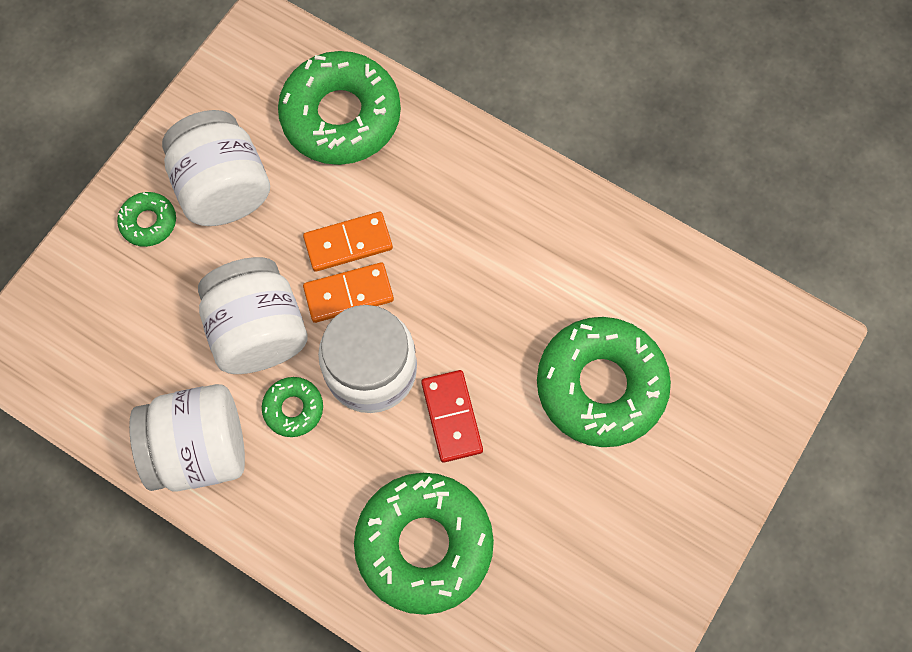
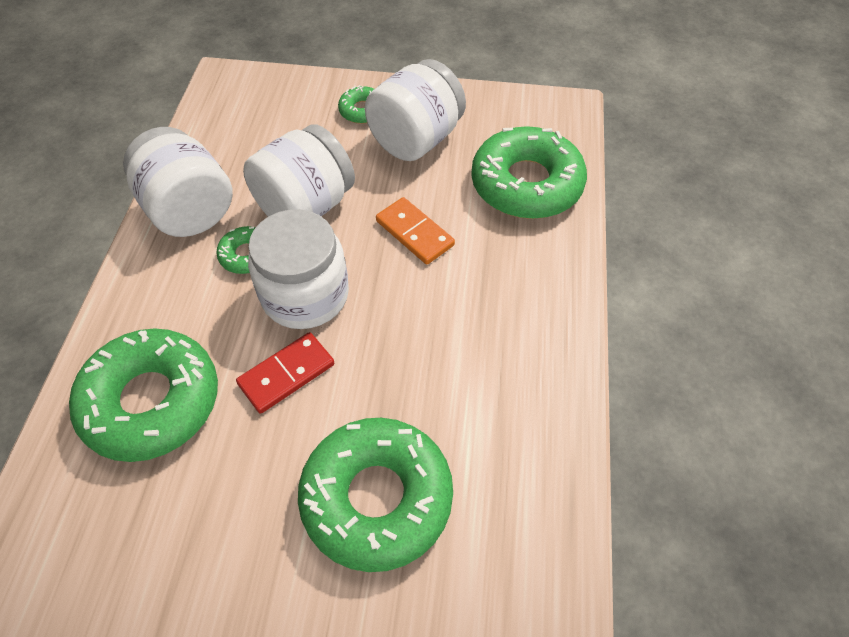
camera: 65 degrees right, 15 degrees down
orange domino [303,262,394,323] -> none

